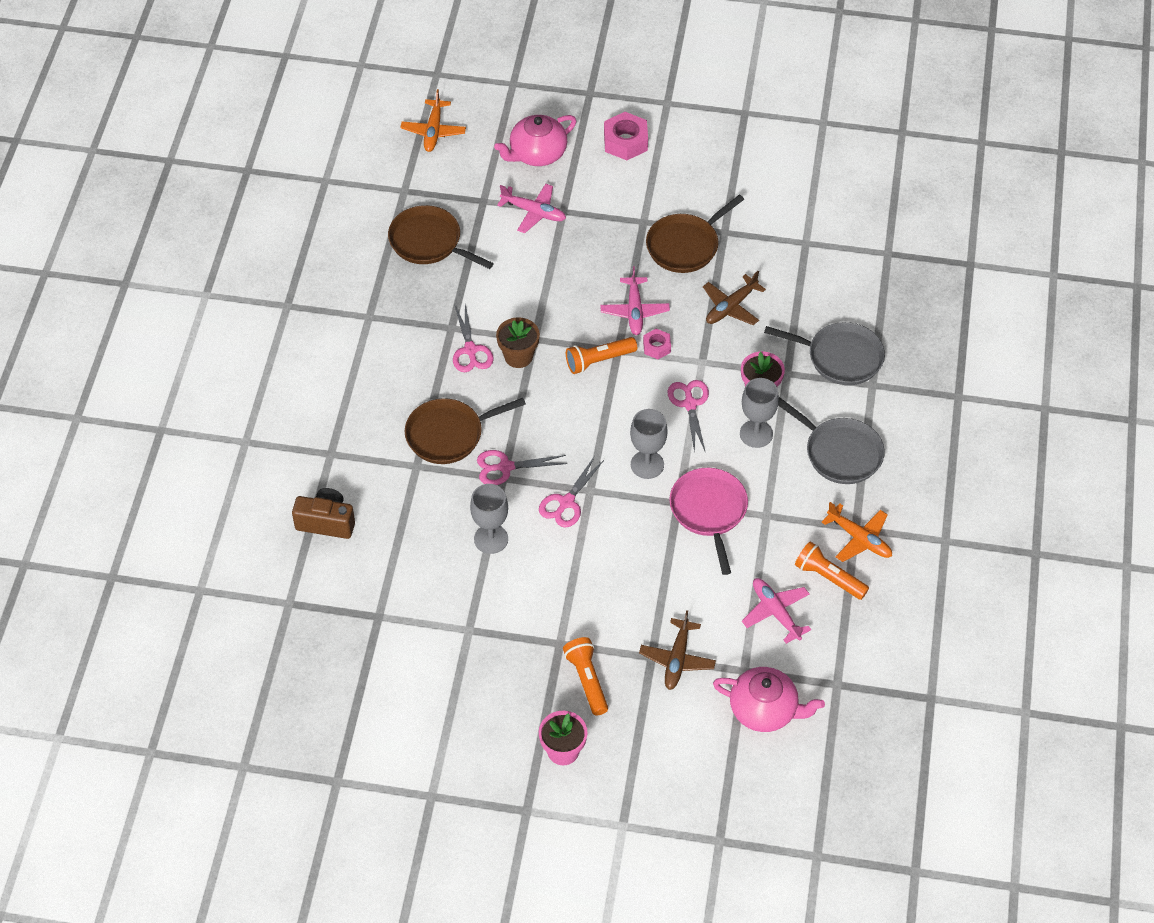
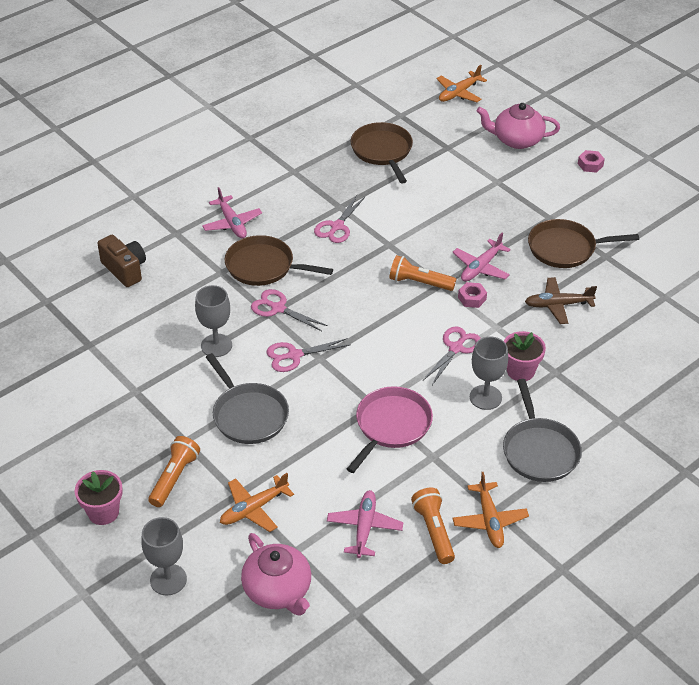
camera: 40 degrees right, 10 degrees down
brown flower pot [496,317,540,368] -> none
pink plane [497,183,566,233] -> pink plane moved to [202,187,262,239]
pink nut [604,112,648,160] -> pink nut [578,150,605,173], size x0.58
grey goblet [630,409,668,479] -> grey goblet moved to [141,517,187,595]
brown plane [639,610,716,690] -> orange plane [220,473,294,532]
grey pan [764,322,885,385] -> grey pan moved to [206,353,289,444]

